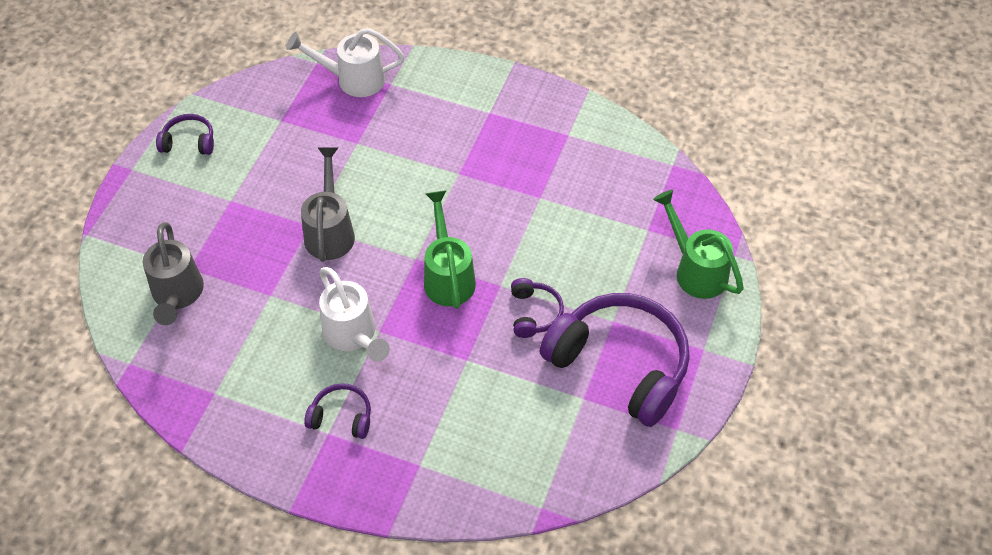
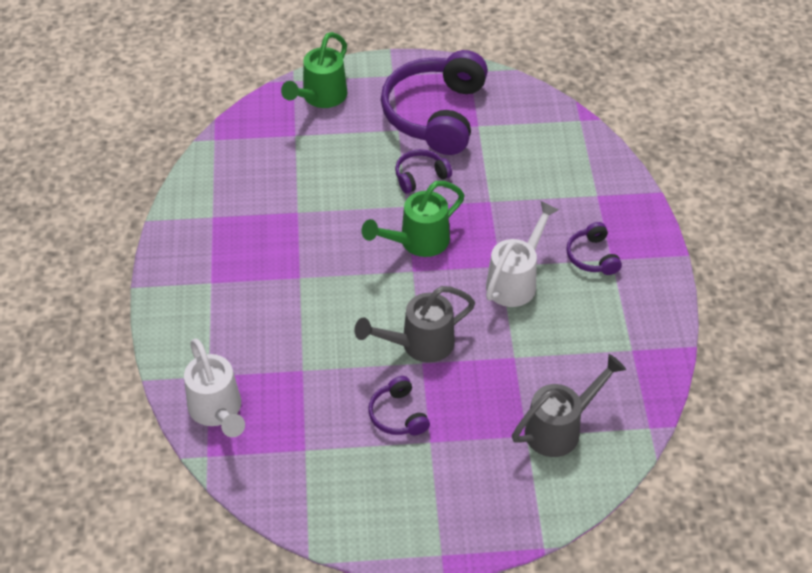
camera: 115 degrees left, 5 degrees down
purple headphones [156,114,214,155] -> purple headphones moved to [368,376,430,435]

